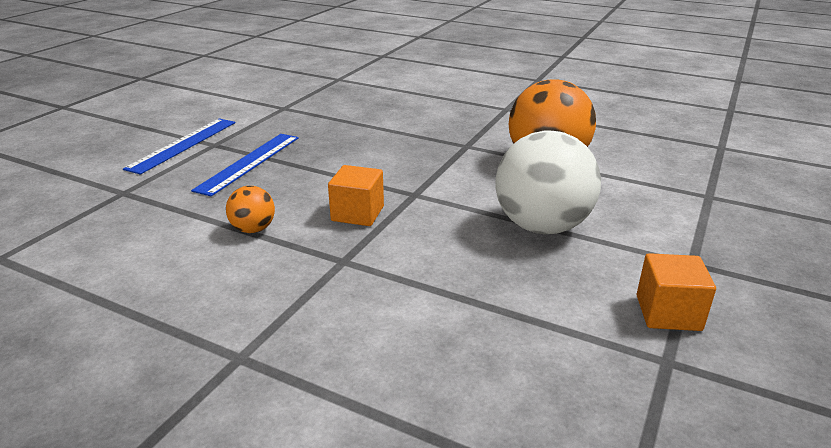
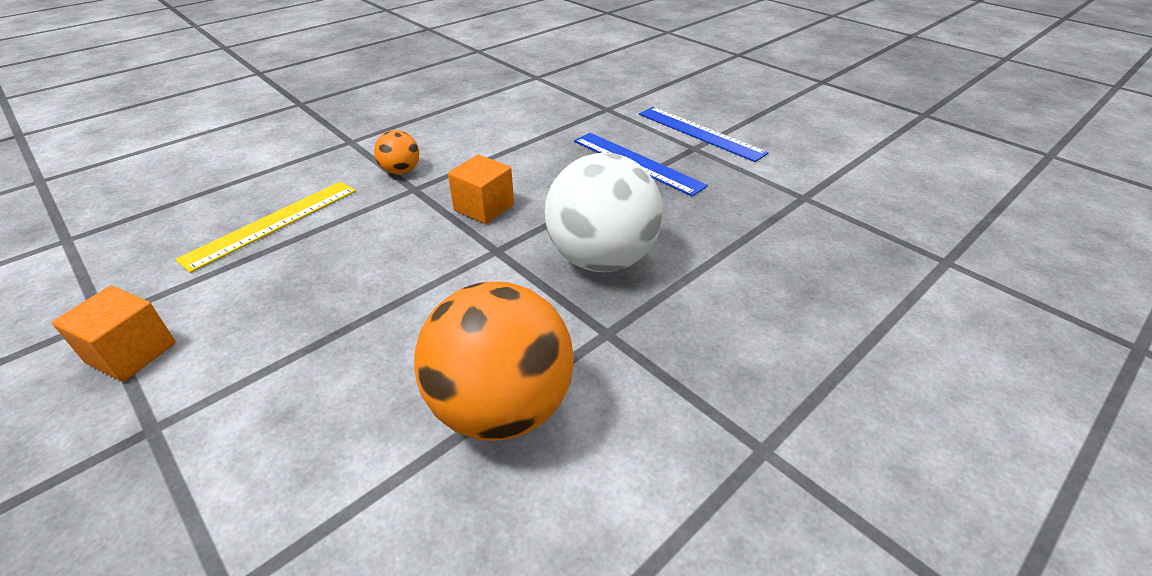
camera: 110 degrees right, 10 degrees up
orange ball [226,186,275,233] -> orange ball moved to [374,130,419,175]
white ball [496,130,601,234] -> white ball moved to [545,153,663,272]
none -> yellow ruler [175,181,356,273]

